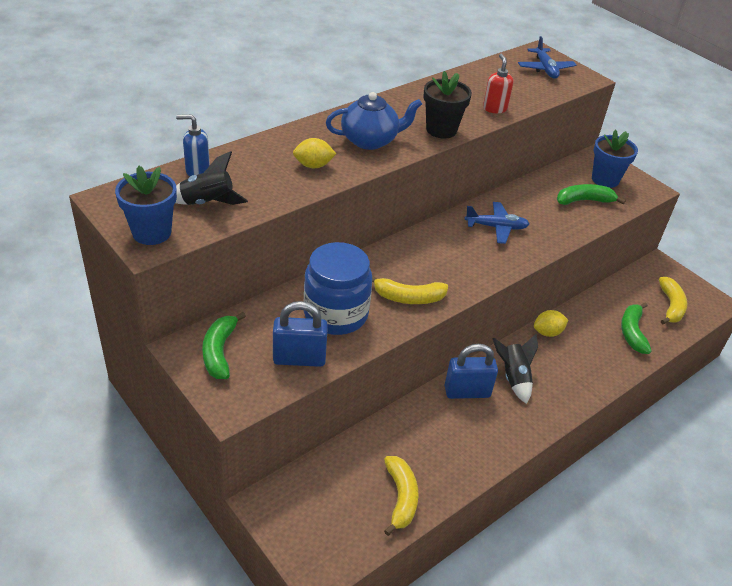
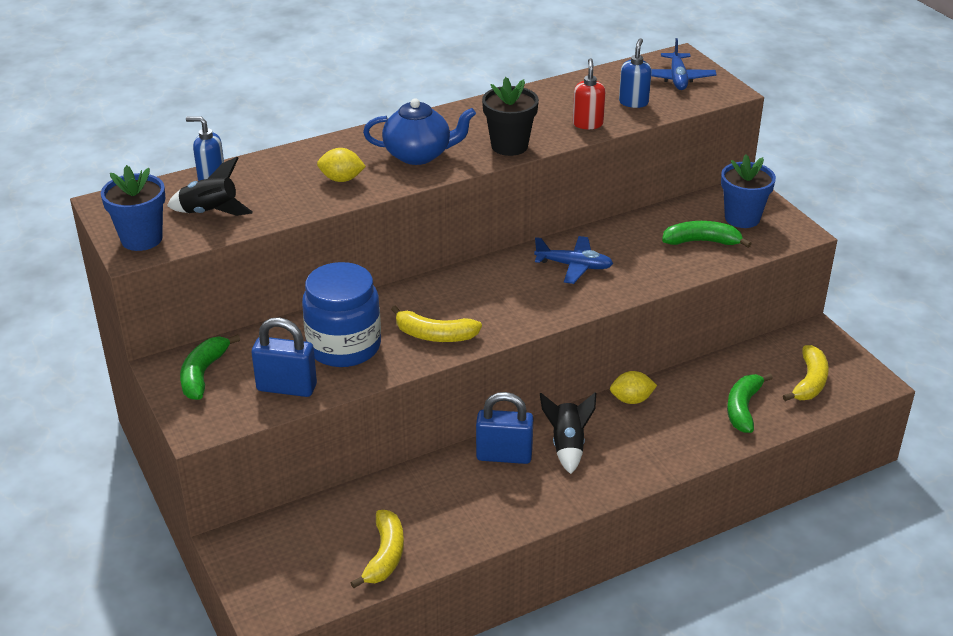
camera: 15 degrees right, 5 degrees down
none -> blue soap dispenser [619,38,651,108]

